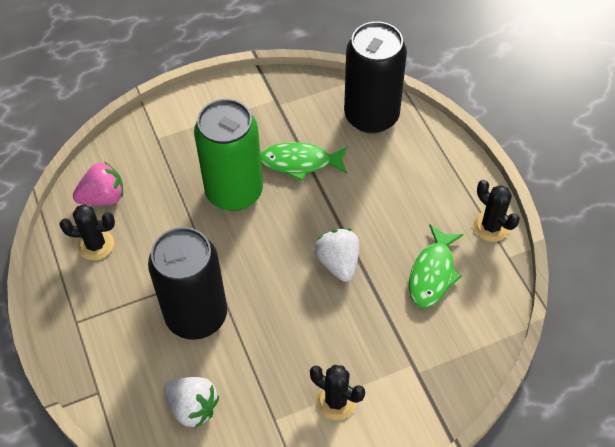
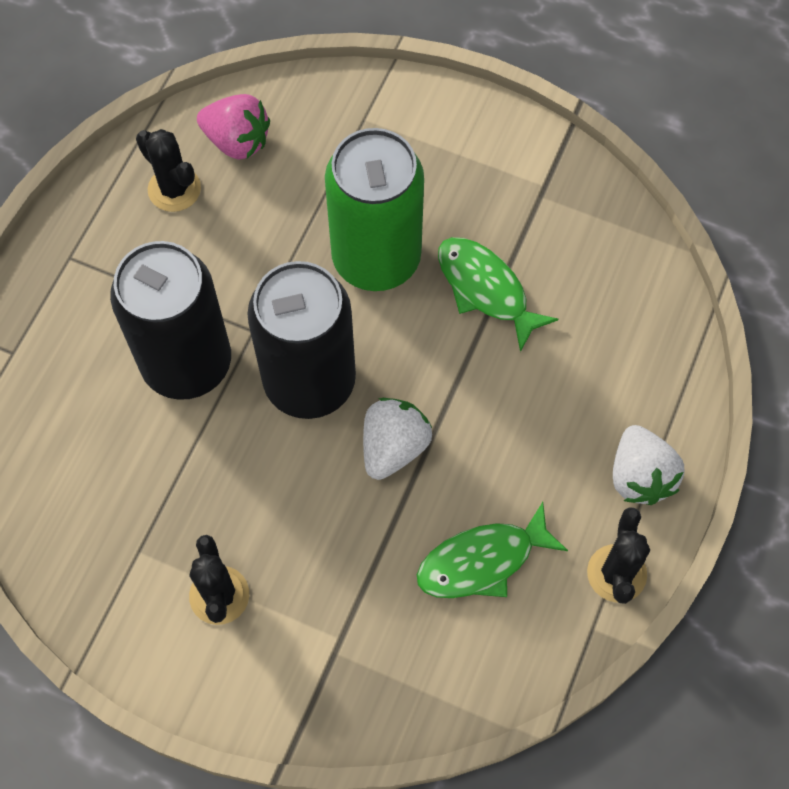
camera: 45 degrees right, 10 degrees up
white strawberry [163,377,219,428] -> white strawberry moved to [613,425,684,505]
black can [344,21,407,134] -> black can moved to [247,261,356,419]

